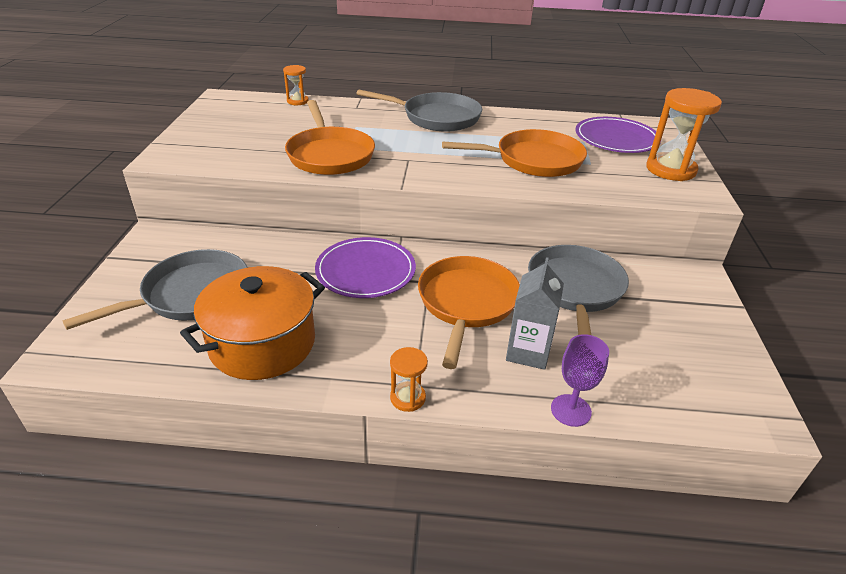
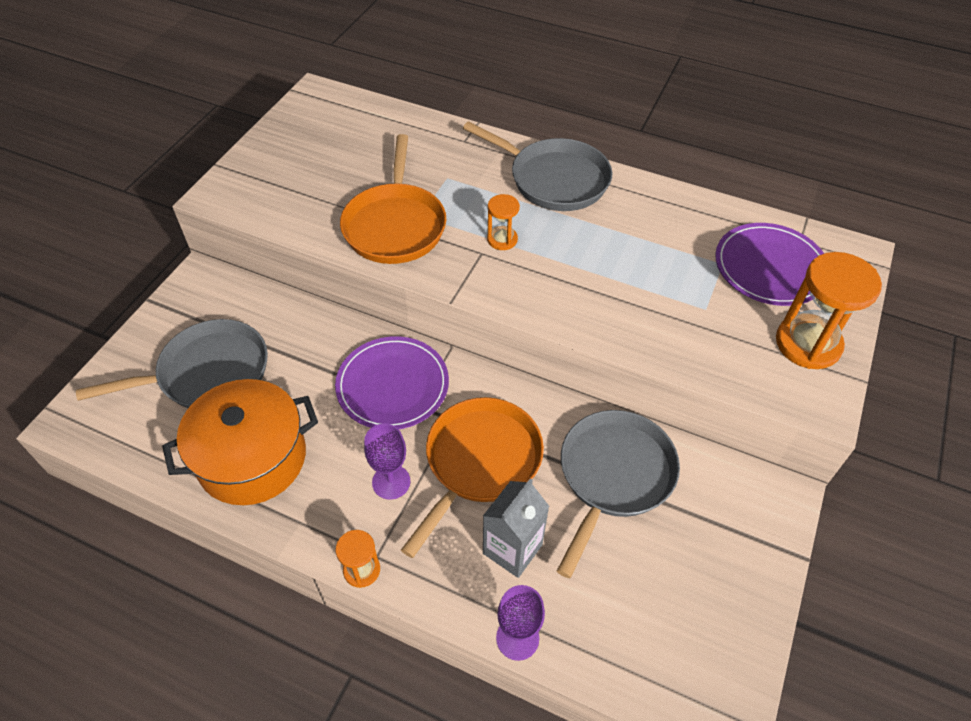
camera: 20 degrees right, 15 degrees up
orange hourglass [283,65,309,105] -> orange hourglass moved to [487,194,520,250]
orange pan [442,129,587,177] -> none
none -> purple goblet [364,423,410,500]

